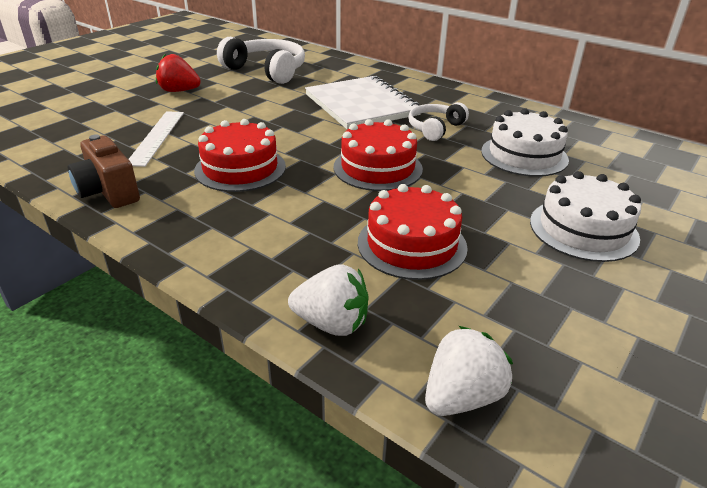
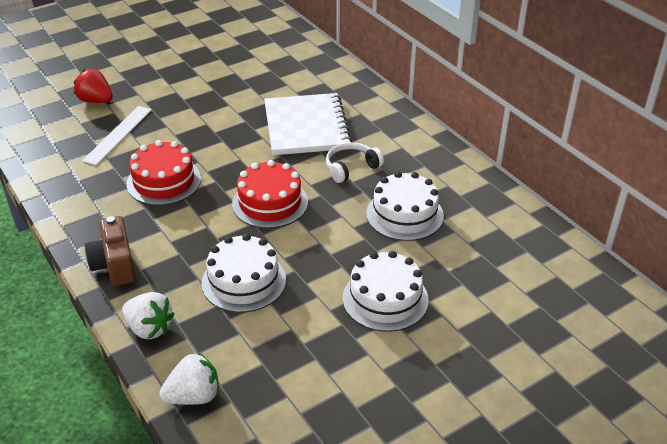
camera: 20 degrees right, 5 degrees up
brown camera [68,134,140,208] -> brown camera moved to [85,216,136,286]
red strawberry [156,54,201,92] -> red strawberry moved to [74,69,113,103]
white headphones [217,37,305,84] -> none
red cake [358,184,468,280] -> white cake [202,234,286,313]

